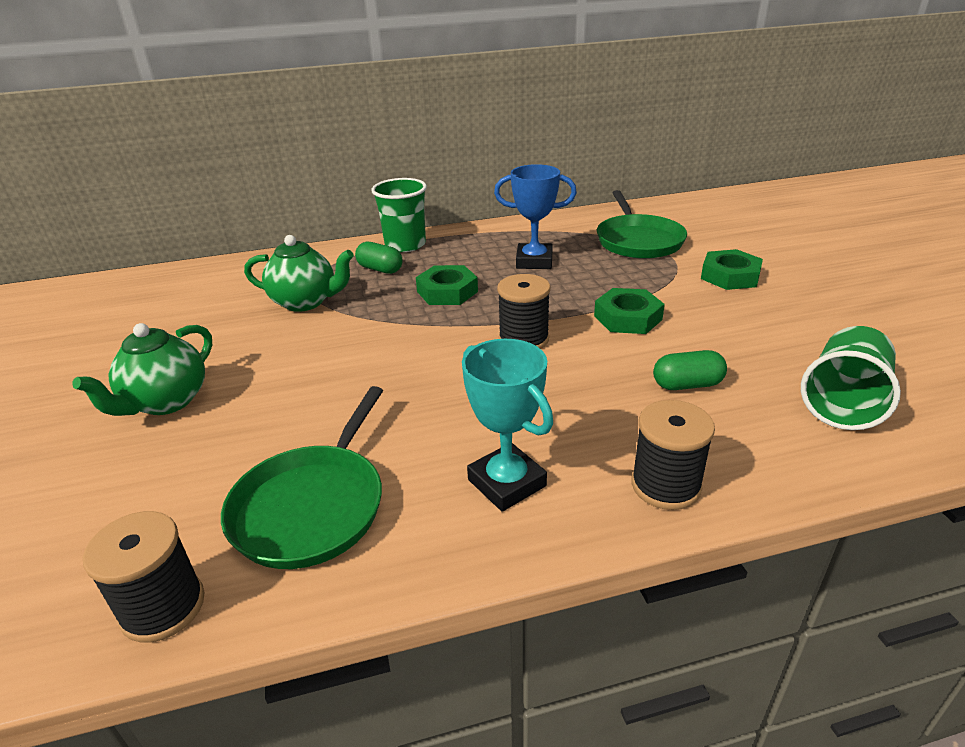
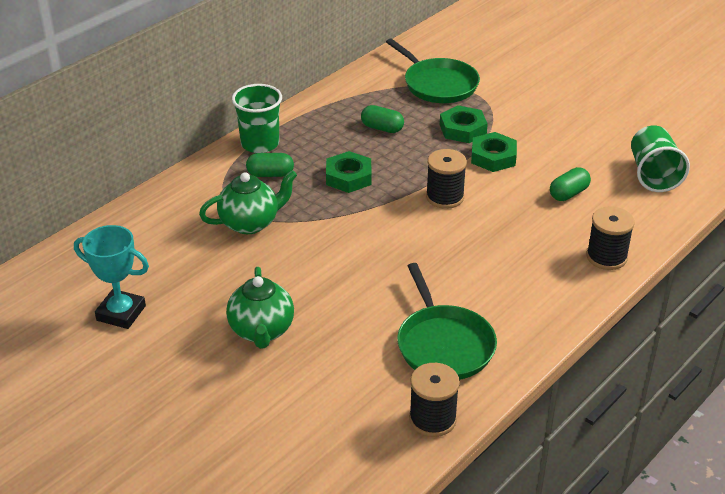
camera: 35 degrees left, 5 degrees up
turquoise trophy [462,339,553,512] -> turquoise trophy moved to [74,225,149,329]
blue trophy [494,164,577,269] -> green capsule [361,105,404,133]
green nut [701,249,763,290] -> green nut moved to [440,105,488,143]

